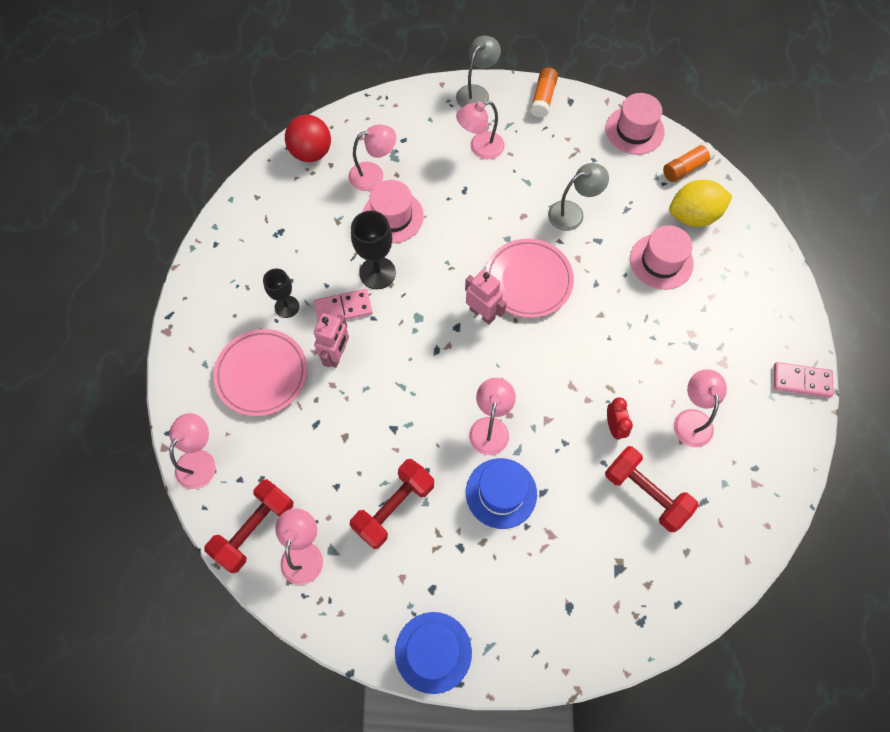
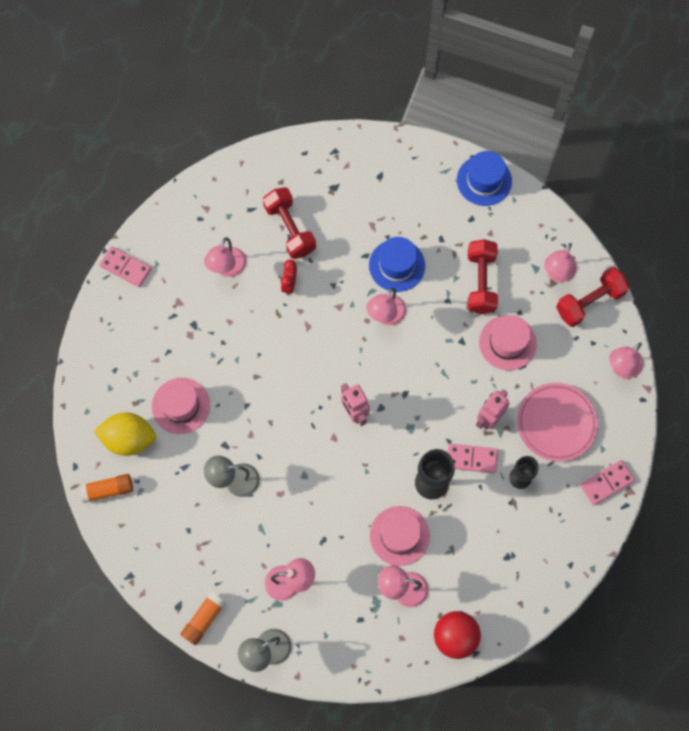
camera: 160 degrees left, 5 degrees up
red dumbbell [350,459,434,549] -> red dumbbell turned 60 degrees counterclockwise [468,239,498,314]
pink plate [486,239,574,318] -> none
pink hat [605,93,665,155] -> pink hat moved to [479,315,537,370]
none -> pink domino [580,460,635,505]

